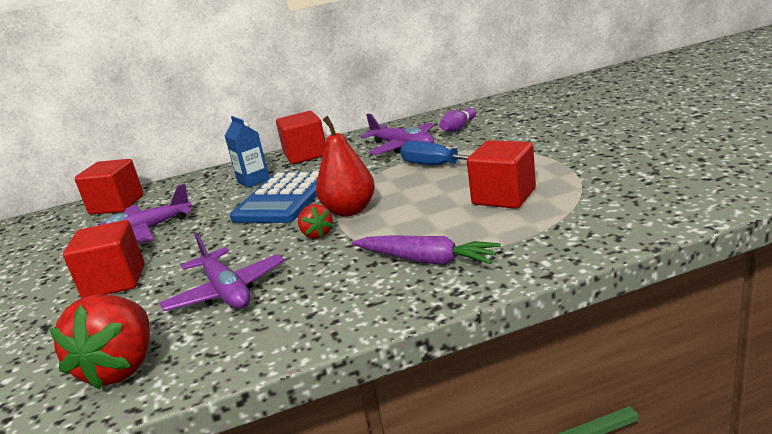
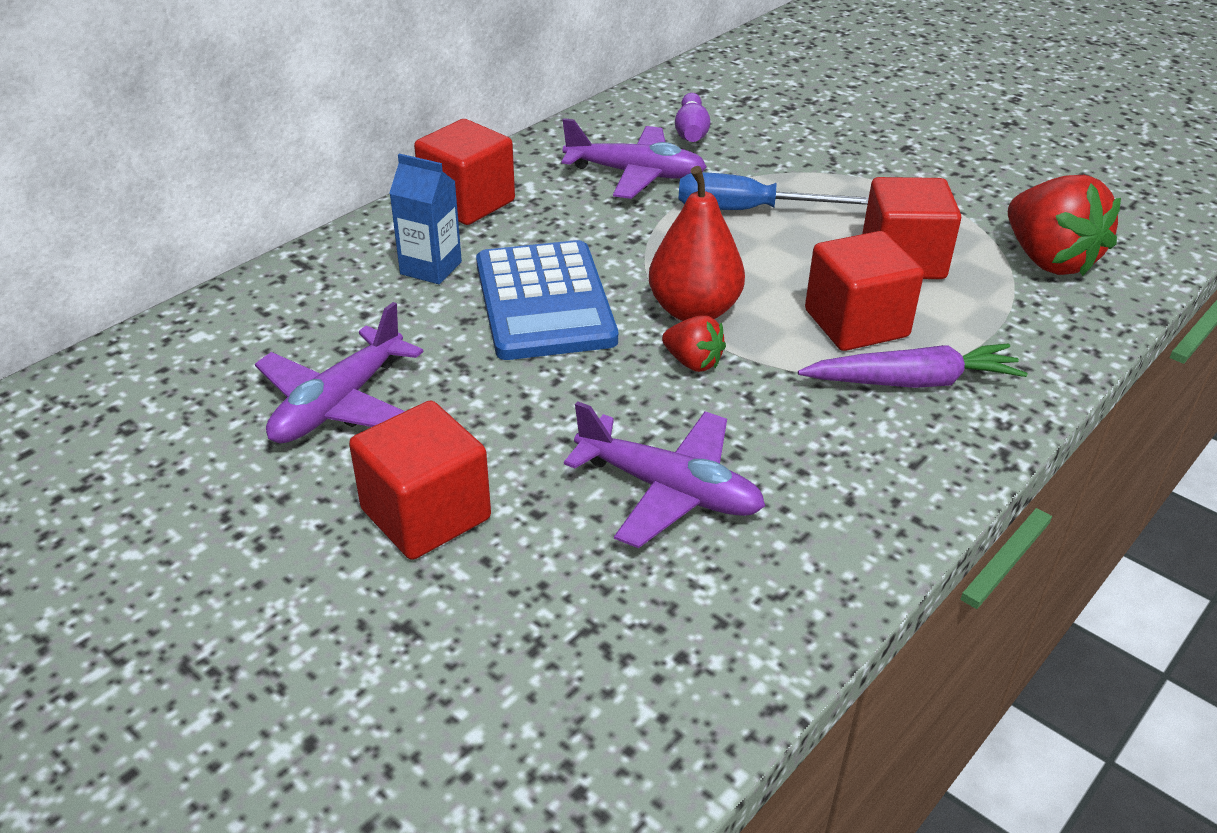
camera: 35 degrees left, 15 degrees up
red strawberry [50,294,150,390] -> red strawberry moved to [1008,175,1121,276]
red cube [75,159,144,214] -> red cube moved to [805,231,924,351]

